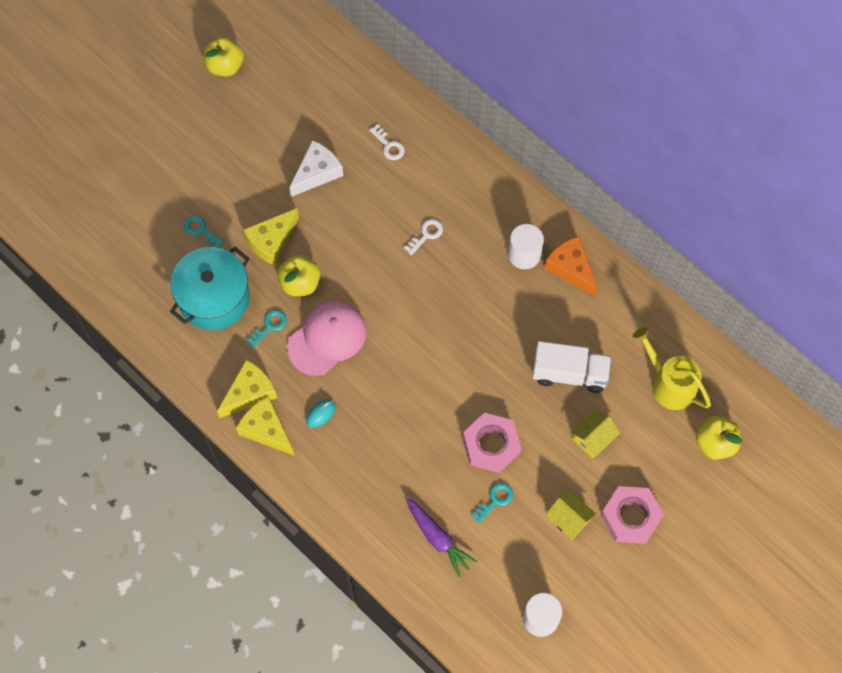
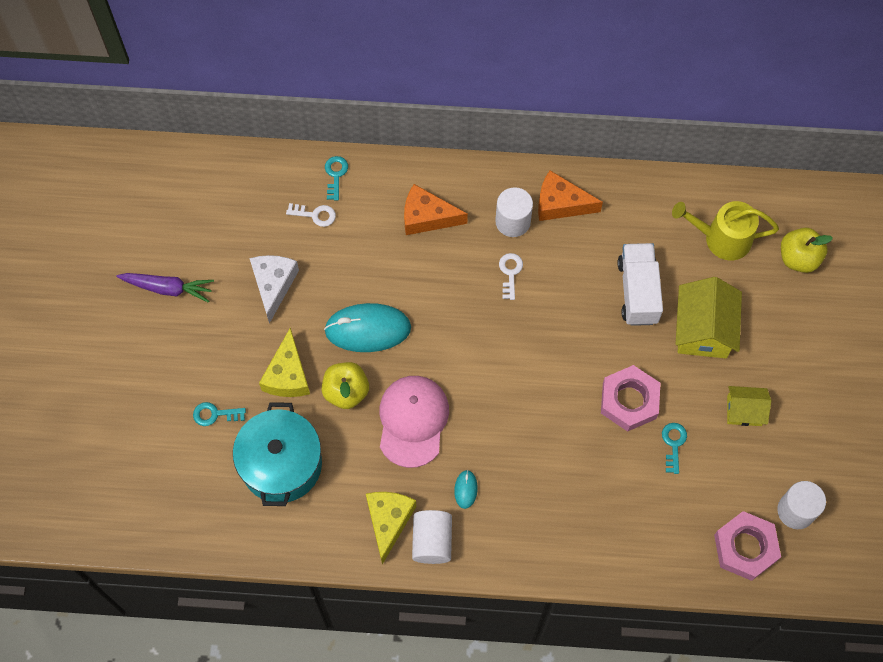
camera: 40 degrees left, 0 degrees up
yellow apple [204,37,244,76] -> none
yellow cheese [236,396,295,456] -> white cylinder [412,510,452,564]
turquoise key [246,310,287,348] -> turquoise key moved to [325,156,348,201]
white key [404,219,443,255] -> white key moved to [499,253,523,300]
purple carrot [406,498,477,577] -> purple carrot moved to [116,273,214,303]
white truck [532,341,612,393] -> white truck turned 60 degrees counterclockwise [617,243,663,326]
yellow house [570,409,620,458] -> yellow house [676,277,742,358], size x1.69
pink nut [601,486,664,544] -> pink nut moved to [714,511,781,581]
none -> turquoise mouse [324,303,411,352]
none -> orange cheese [404,184,468,235]

